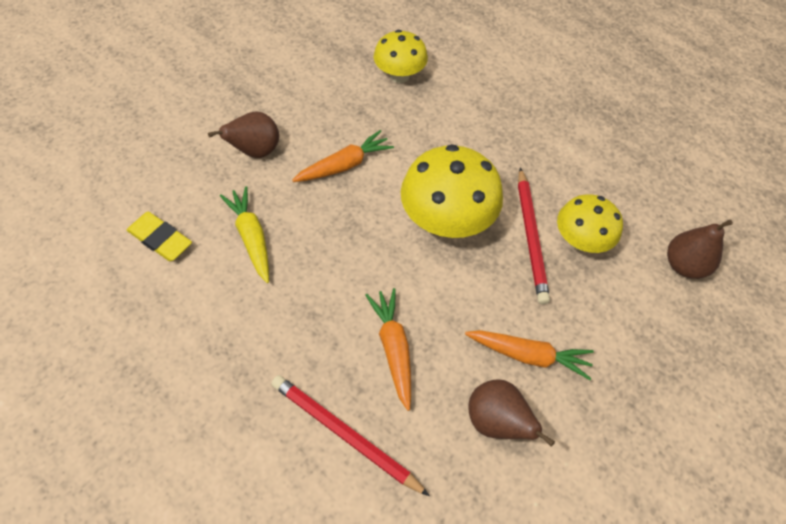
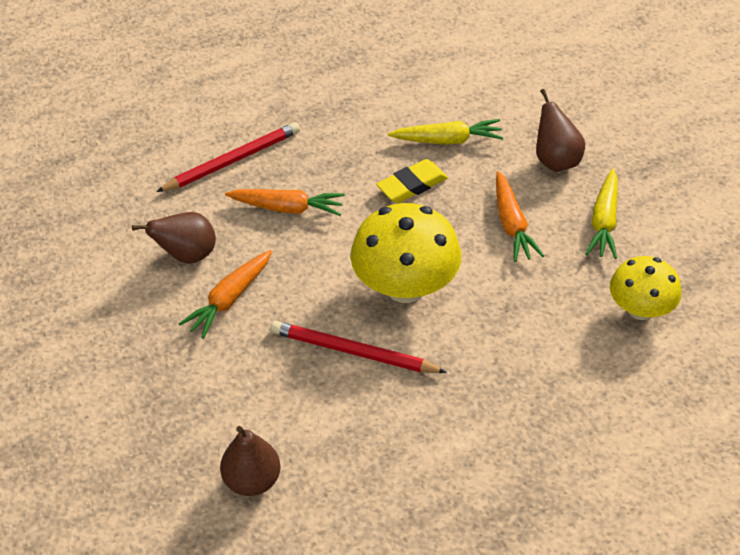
camera: 115 degrees right, 10 degrees down
yellow eraser [127,212,192,261] -> yellow eraser moved to [376,159,448,203]
yellow mushroom [557,194,623,253] -> none
none -> yellow carrot [586,169,618,259]

